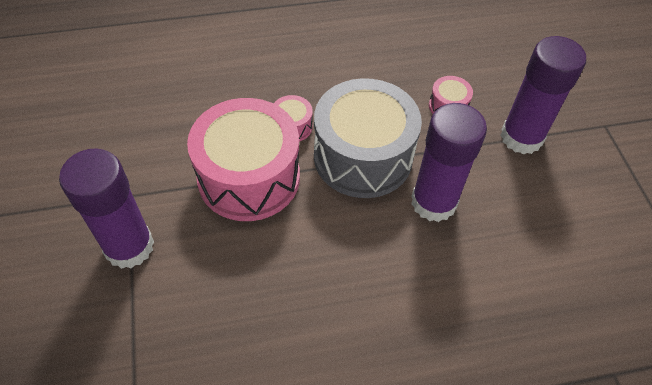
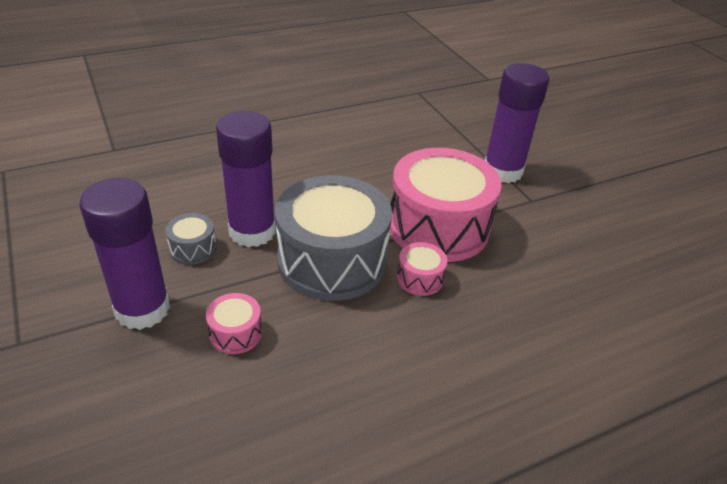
camera: 165 degrees right, 15 degrees down
none -> grey drum [165,213,217,265]

